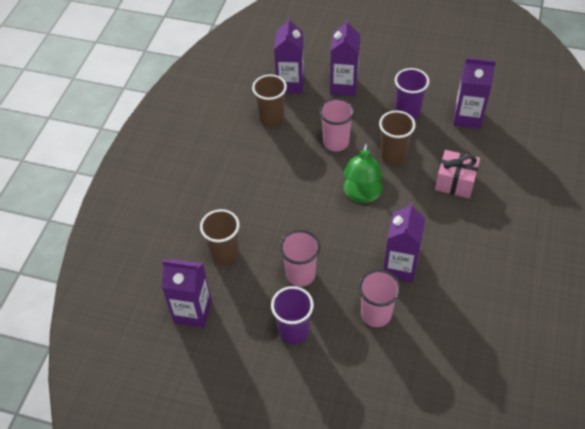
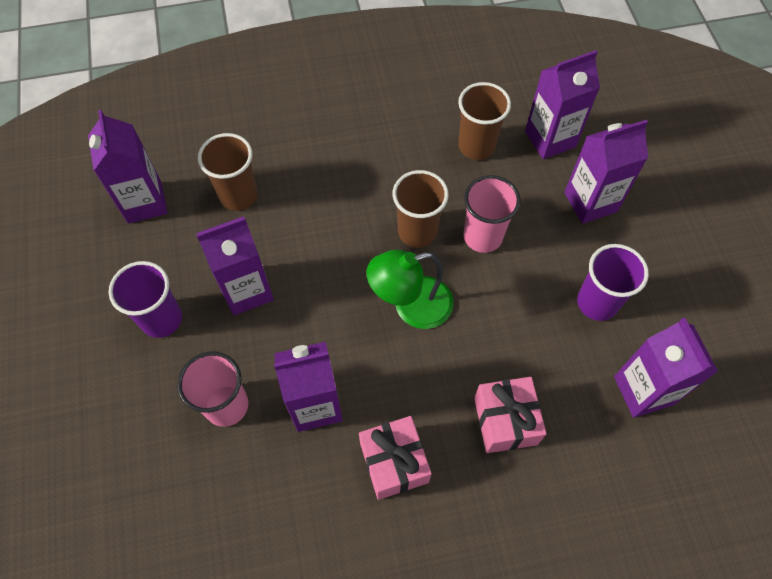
camera: 60 degrees right, 10 degrees up
pink cup [280,230,320,287] -> purple carton [196,217,274,315]
brown cup [379,111,416,165] -> brown cup moved to [393,170,449,248]
none -> pink gift [359,416,432,500]

